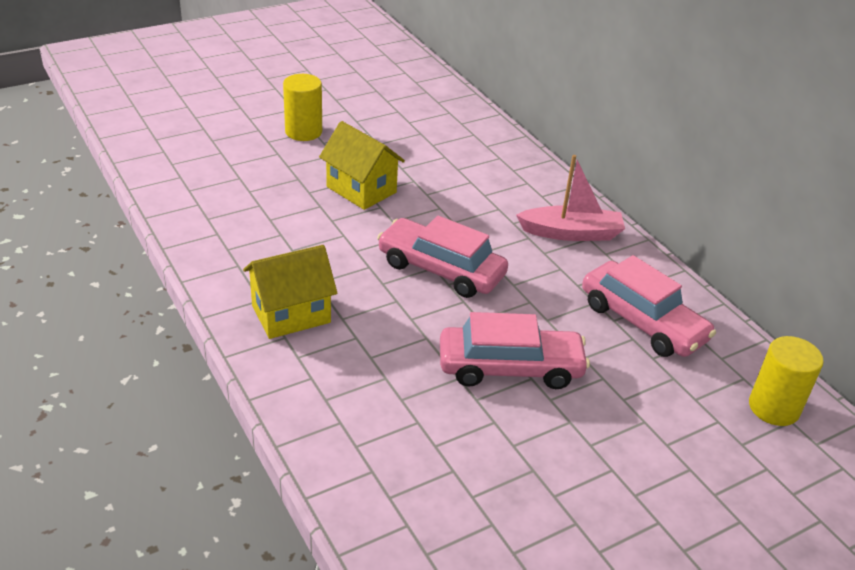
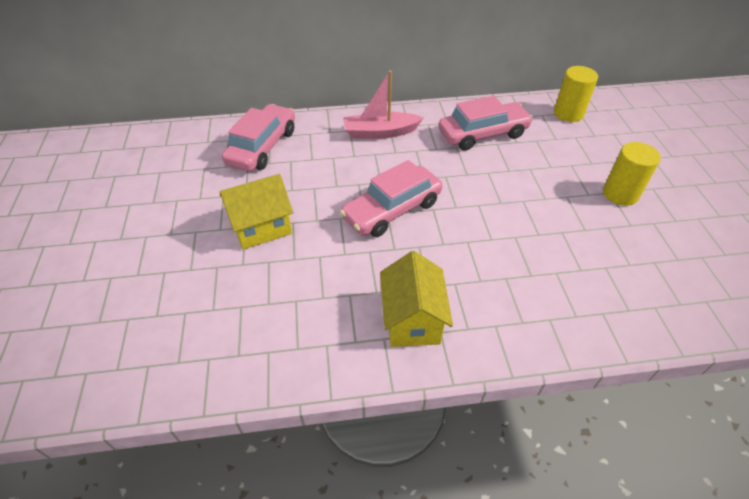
camera: 65 degrees left, 10 degrees up
yellow cylinder [283,74,322,141] -> yellow cylinder moved to [603,142,661,206]
pink car [440,312,590,389] -> pink car moved to [222,104,295,171]
pink boat [516,155,625,241] -> pink boat turned 120 degrees counterclockwise [343,70,423,139]

